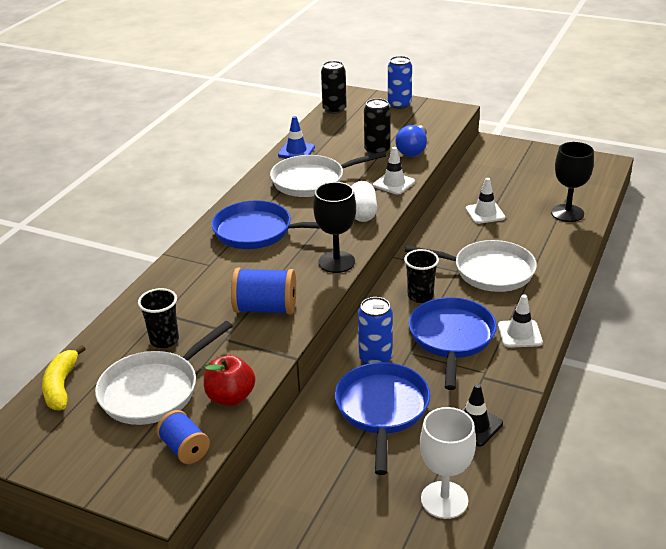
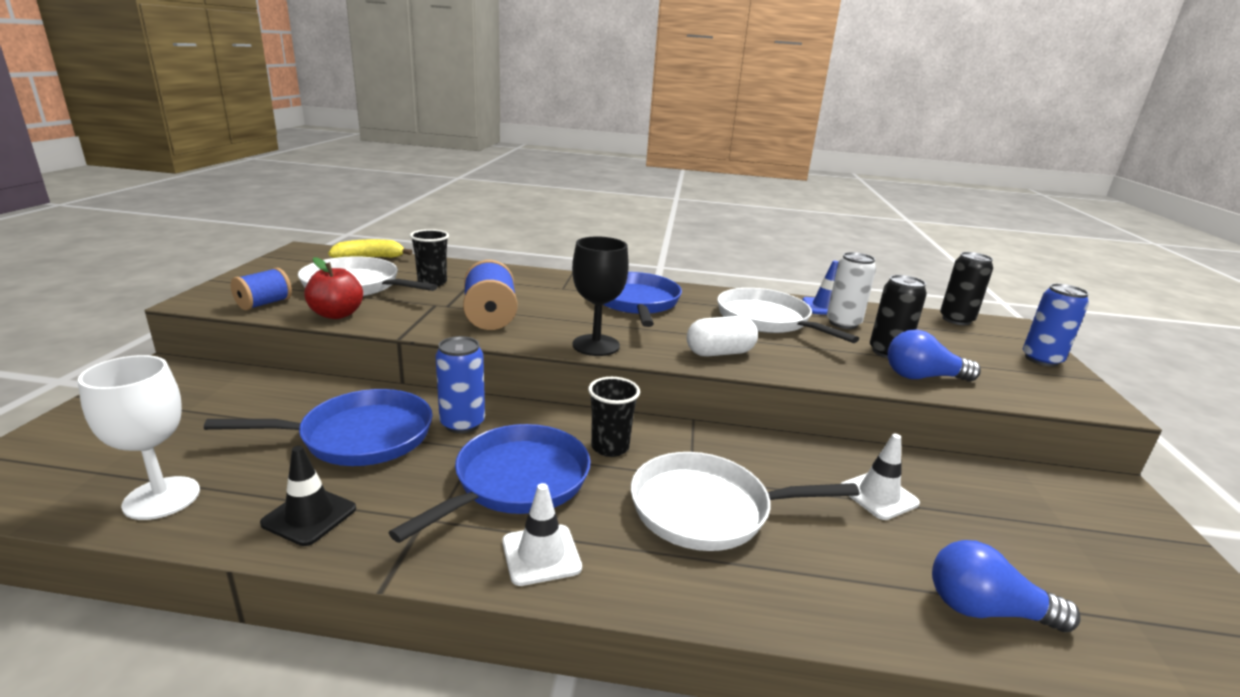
camera: 70 degrees right, 10 degrees down
white traffic cone [373,147,415,195] -> none
white pan [405,240,537,292] -> white pan turned 90 degrees clockwise [631,452,860,551]
blue pan [409,297,497,390] -> blue pan turned 45 degrees counterclockwise [389,424,591,543]
black goblet [551,142,594,222] -> blue light bulb [932,540,1081,632]
none -> white can [827,252,876,329]

